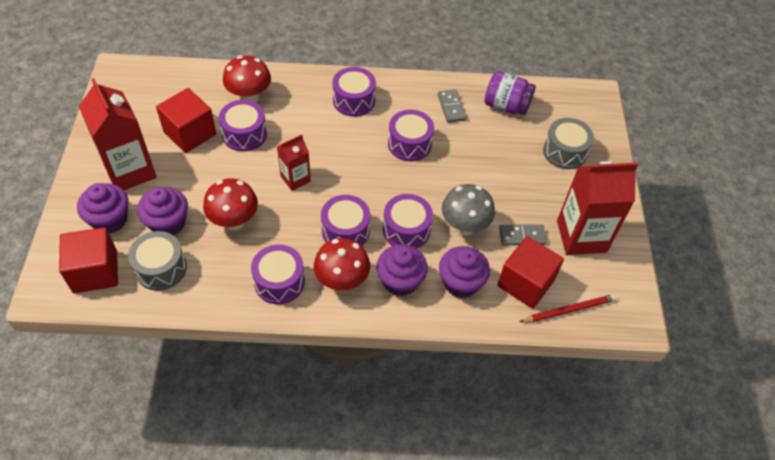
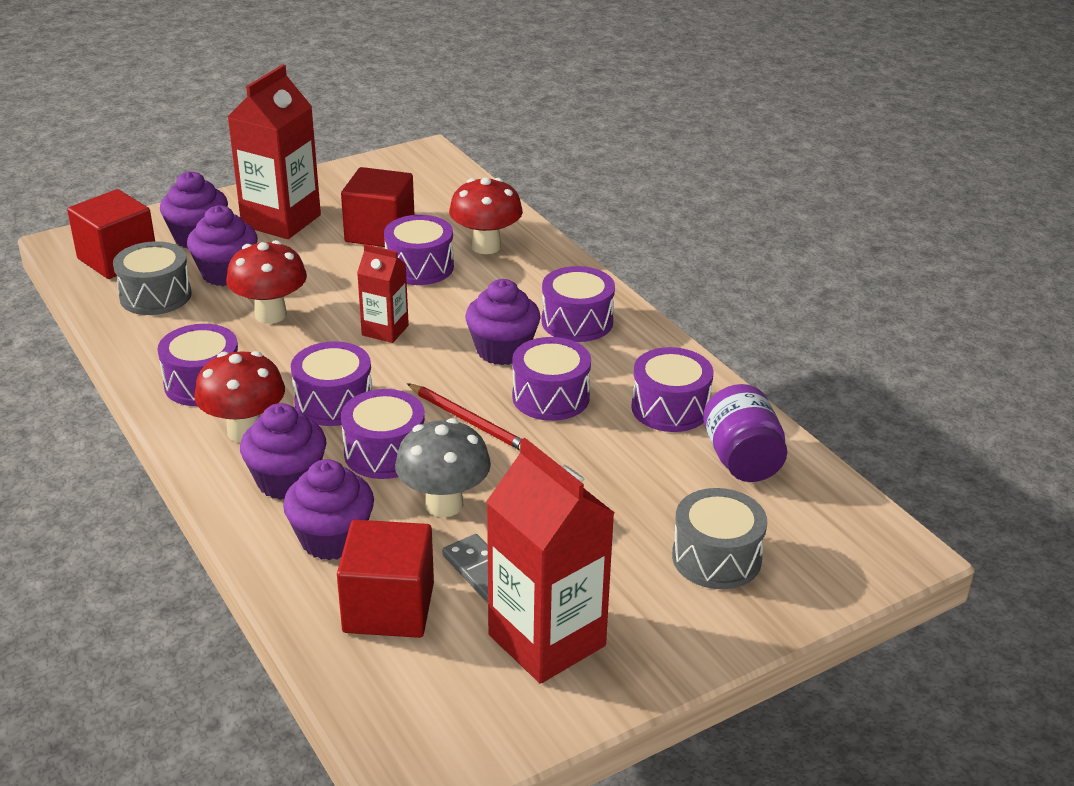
camera: 60 degrees right, 20 degrees down
grey domino [438,89,466,123] -> purple drum [631,347,713,432]
red pencil [520,294,617,322] -> red pencil moved to [407,383,521,450]
none -> purple cupcake [465,279,541,365]

